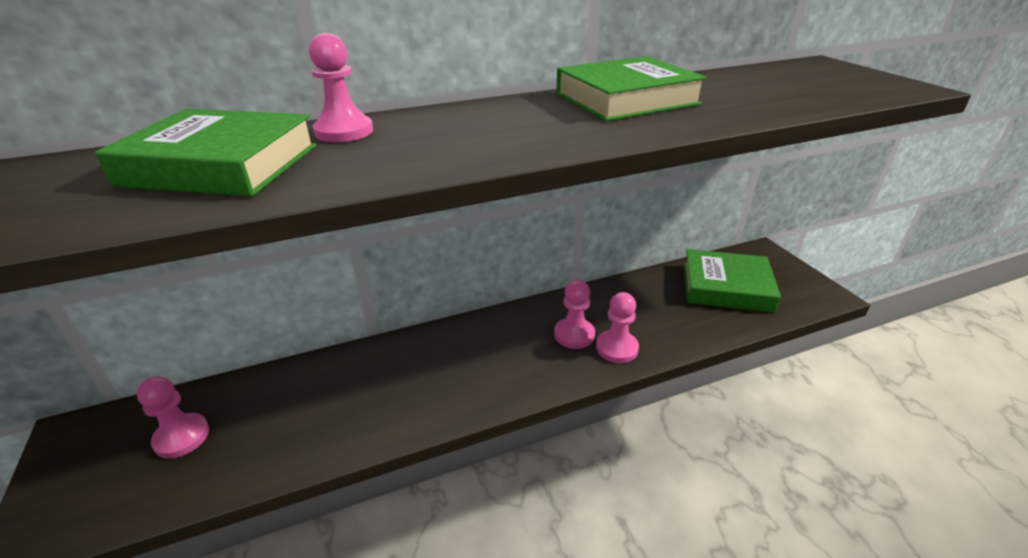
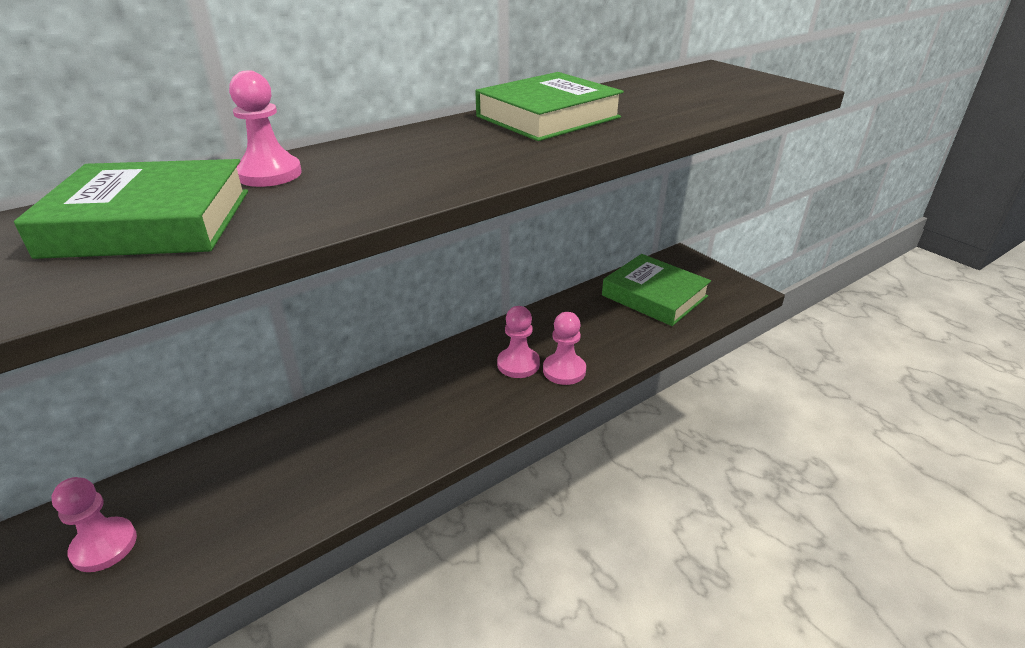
camera: 15 degrees left, 0 degrees up
green book [683,249,781,313] -> green book turned 45 degrees clockwise [602,254,711,326]

